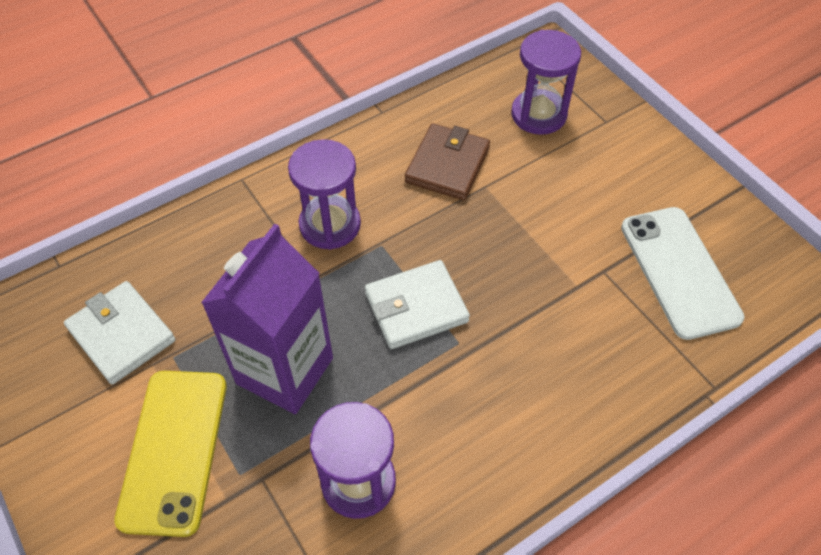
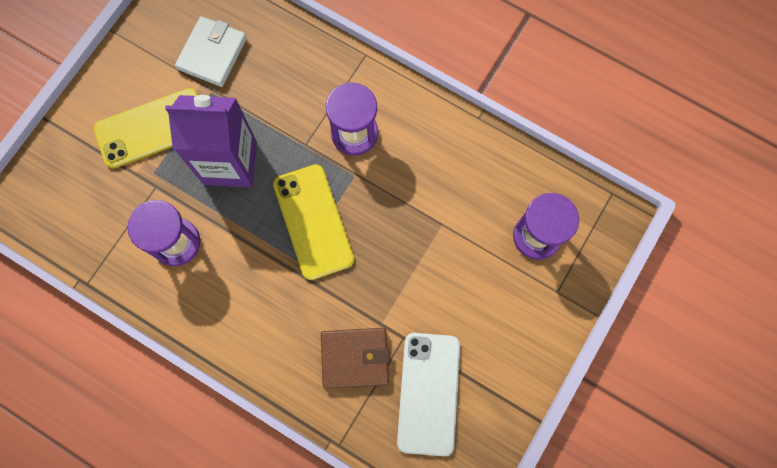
camera: 65 degrees right, 20 degrees up
white wallet [365,260,470,349] -> yellow phone [273,164,354,280]
brown wallet [405,123,490,200] -> brown wallet moved to [321,328,390,389]
white phone [621,207,744,340] -> white phone turned 45 degrees counterclockwise [397,333,460,456]

